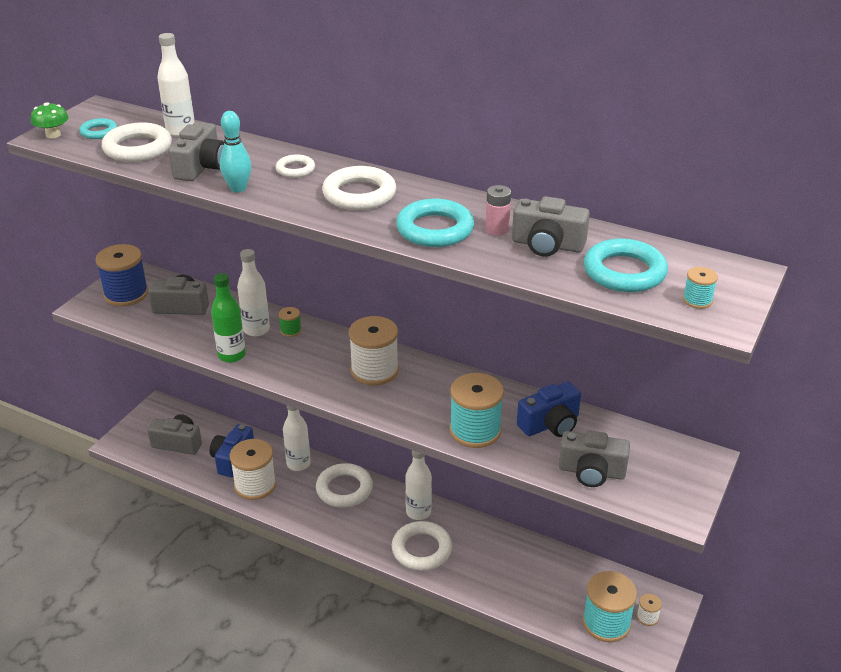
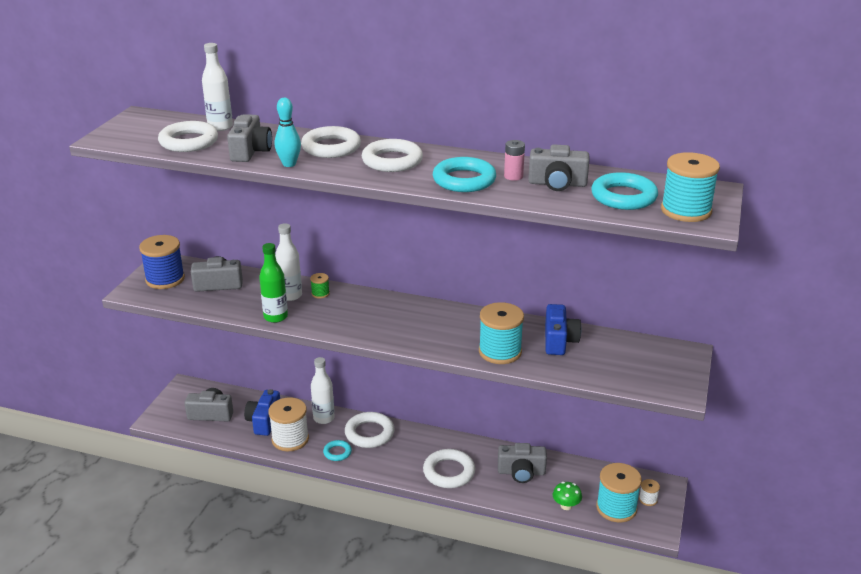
camera: 10 degrees left, 5 degrees down
green mushroom [31,102,69,138] -> green mushroom moved to [553,482,582,510]
turquoise ring [79,118,118,139] -> turquoise ring moved to [323,440,352,461]
white ring [275,154,315,178] -> white ring [301,126,361,158], size x1.80
white spool [349,316,399,385] -> none
white bottle [405,450,432,520] -> none
blue camera [517,382,581,437] -> blue camera turned 45 degrees counterclockwise [545,304,581,355]
grey camera [558,430,630,487] -> grey camera moved to [498,443,547,483]
turquoise spool [683,267,718,309] -> turquoise spool [661,152,720,222], size x2.17

